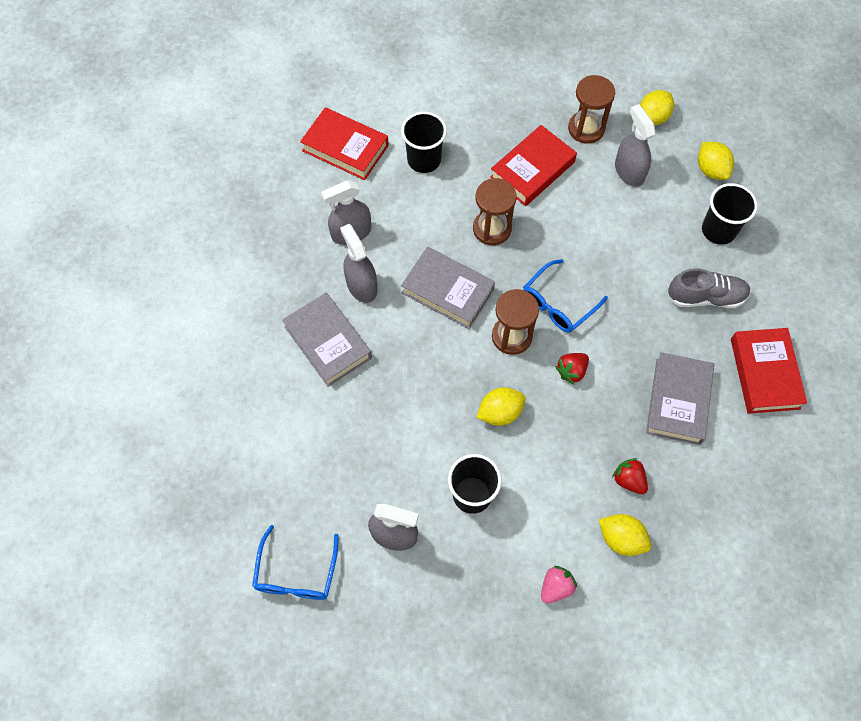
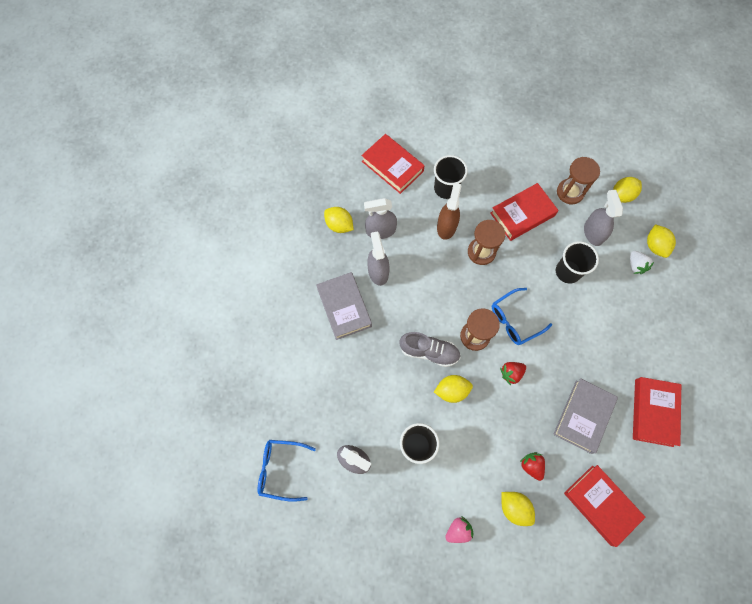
camera: 15 degrees right, 5 degrees up
blue glasses [252,525,339,600] -> blue glasses turned 75 degrees clockwise [257,440,316,502]
grey book [401,247,495,329] -> none
grey shoe [668,268,751,308] -> grey shoe moved to [400,332,460,367]
black cup [702,183,758,245] -> black cup moved to [556,241,599,284]
none -> yellow lemon [324,207,354,233]
none -> brown spray bottle [437,183,461,240]
none -> red book [564,465,646,547]
none -> white strawberry [630,251,654,274]

